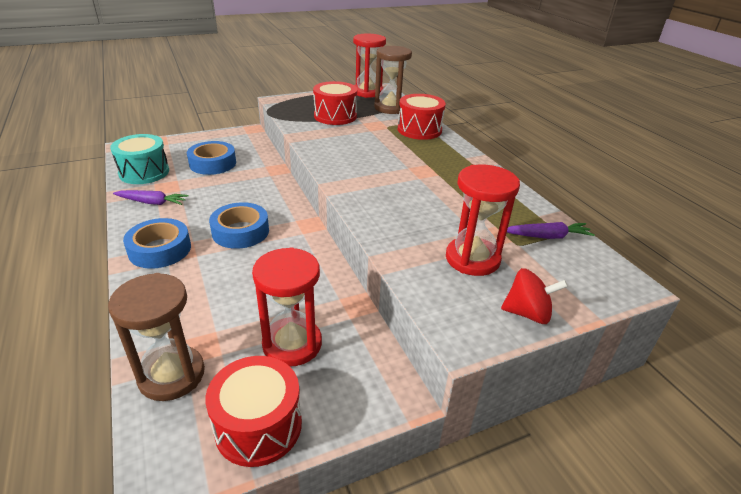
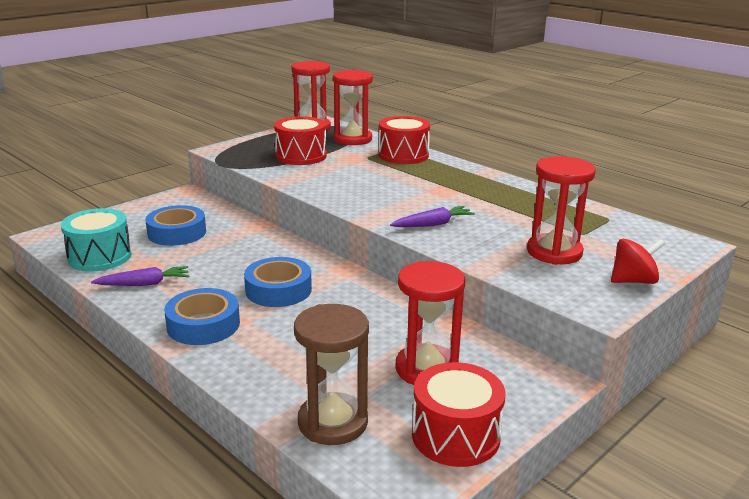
camera: 20 degrees left, 10 degrees down
brown hourglass [374,46,412,114] -> red hourglass [333,70,373,145]
purple carrot [507,222,595,239] -> purple carrot moved to [390,206,475,227]

